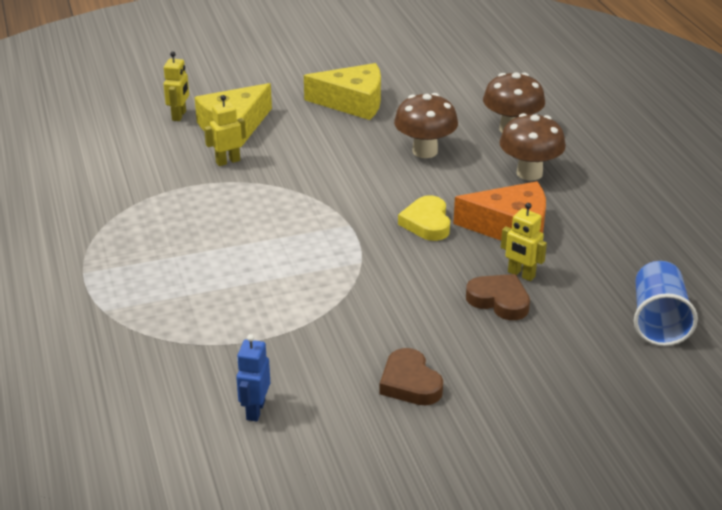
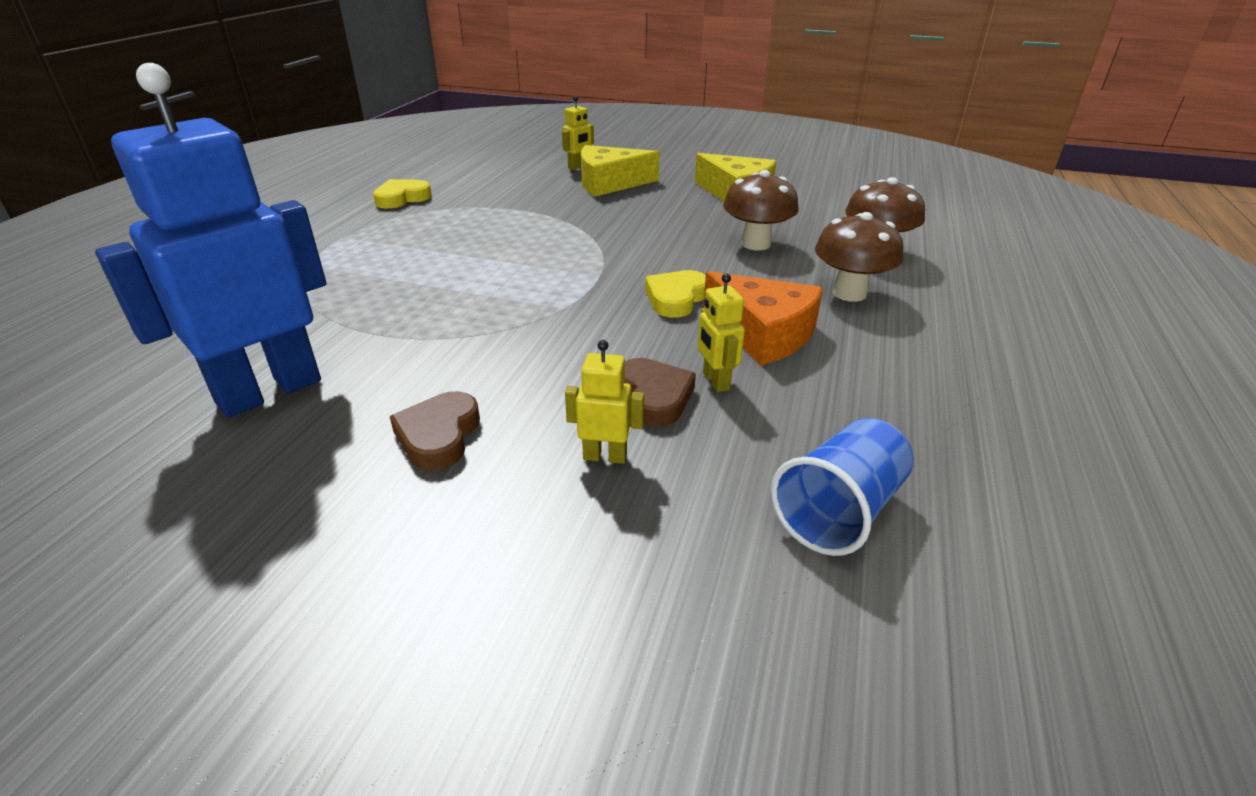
camera: 35 degrees right, 0 degrees up
yellow robot [204,95,246,166] -> yellow robot moved to [565,340,644,464]
blue robot [236,334,270,422] -> blue robot [95,63,326,417], size x2.49
none -> yellow heart [373,179,432,209]

